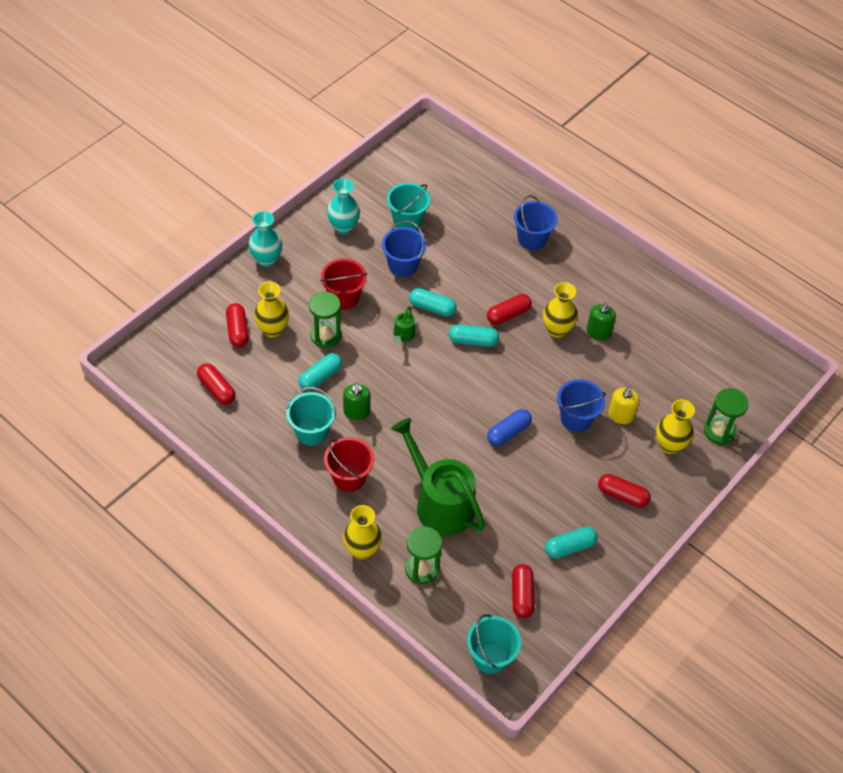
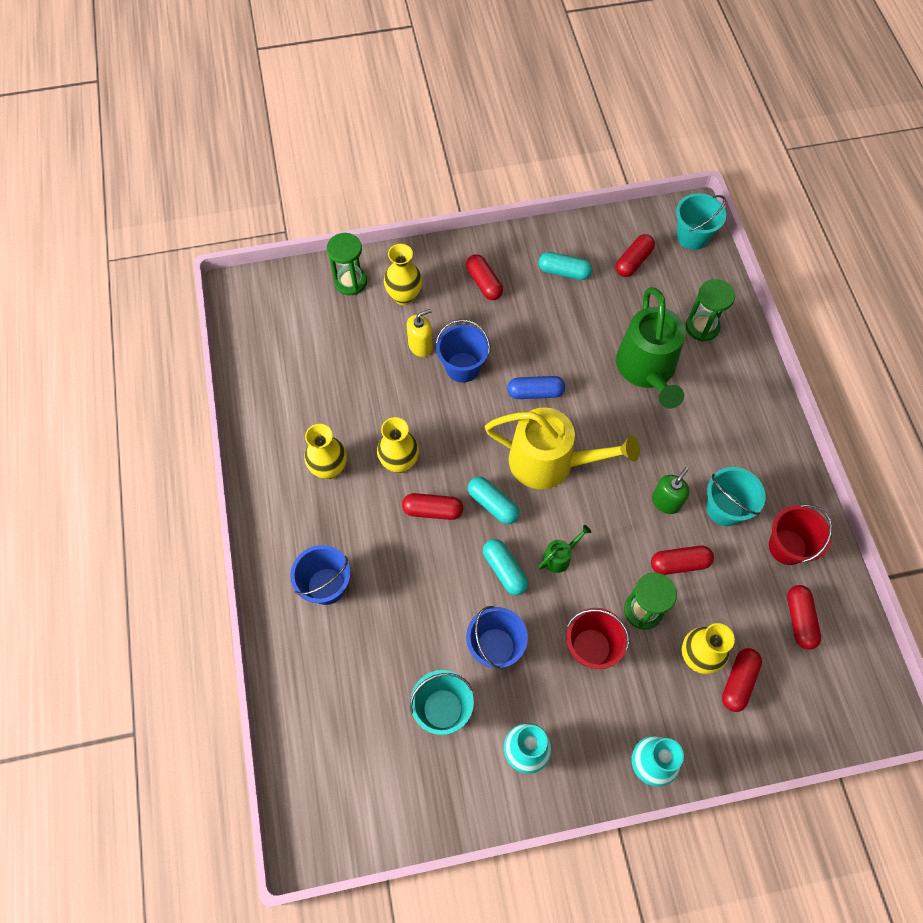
camera: 140 degrees left, 10 degrees up
turquoise capsule [299,353,342,391] -> red capsule [651,546,714,575]
red bucket [324,437,374,492] -> red bucket moved to [769,504,832,565]
yellow vase [343,505,382,560] -> yellow vase moved to [304,424,347,479]
green soap dispenser [586,302,616,340] -> none
none -> yellow watering can [485,407,640,489]

